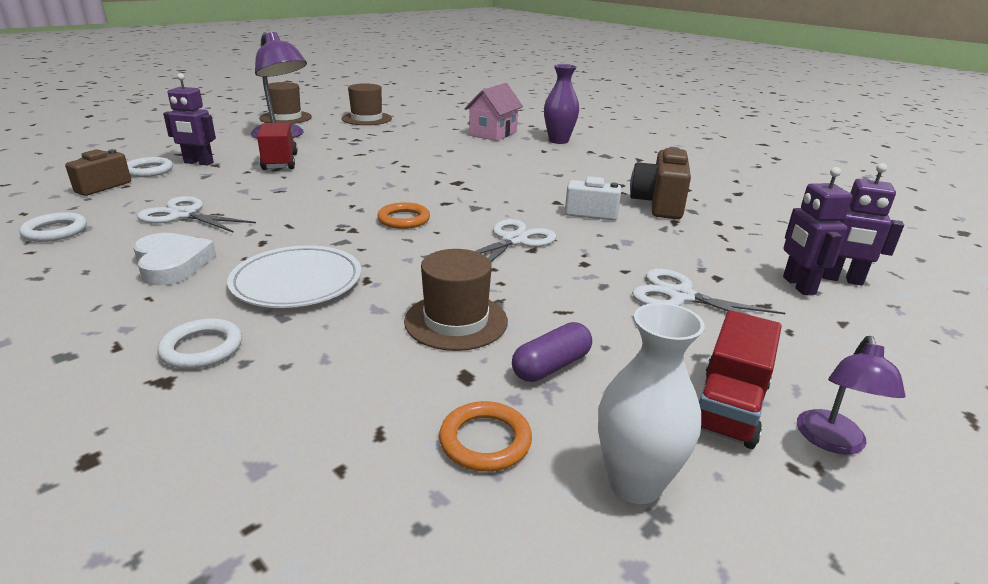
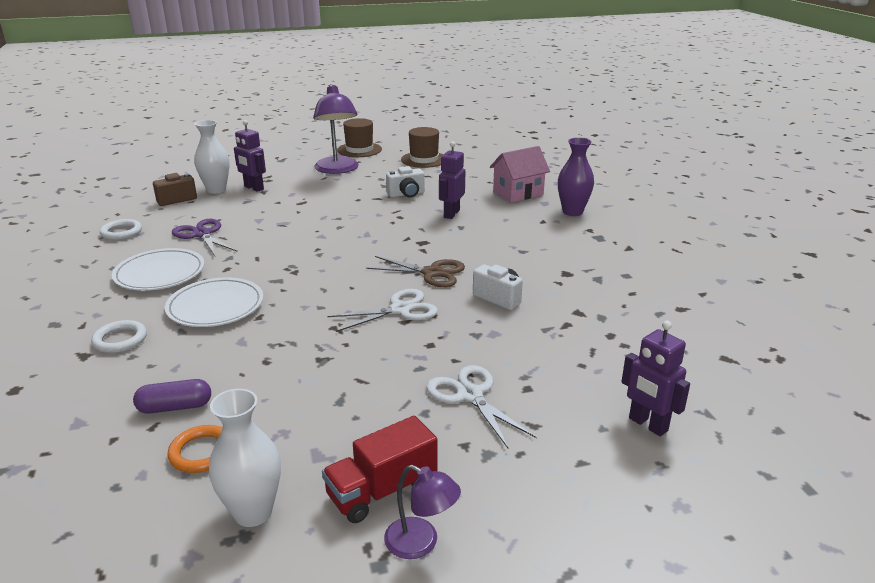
camera: 30 degrees right, 0 degrees up
white ring [127,157,173,177] -> white vase [194,120,229,194]
white heart [133,233,216,286] -> white plate [112,248,205,291]
white scissors [137,196,256,233] -> purple scissors [172,219,238,256]
red truck [257,123,298,170] -> none
orange ring [377,202,430,229] -> none
brown hat [404,249,508,351] -> none
purple capsule [512,322,592,382] -> purple capsule moved to [133,379,211,414]
brown camera [630,147,691,219] -> none
purple robot [783,167,852,295] -> purple robot moved to [439,141,465,219]
purple lamp [797,336,905,454] -> purple lamp turned 105 degrees counterclockwise [384,465,461,559]
none -> brown scissors [366,256,465,287]
none -> white camera [386,166,425,197]

